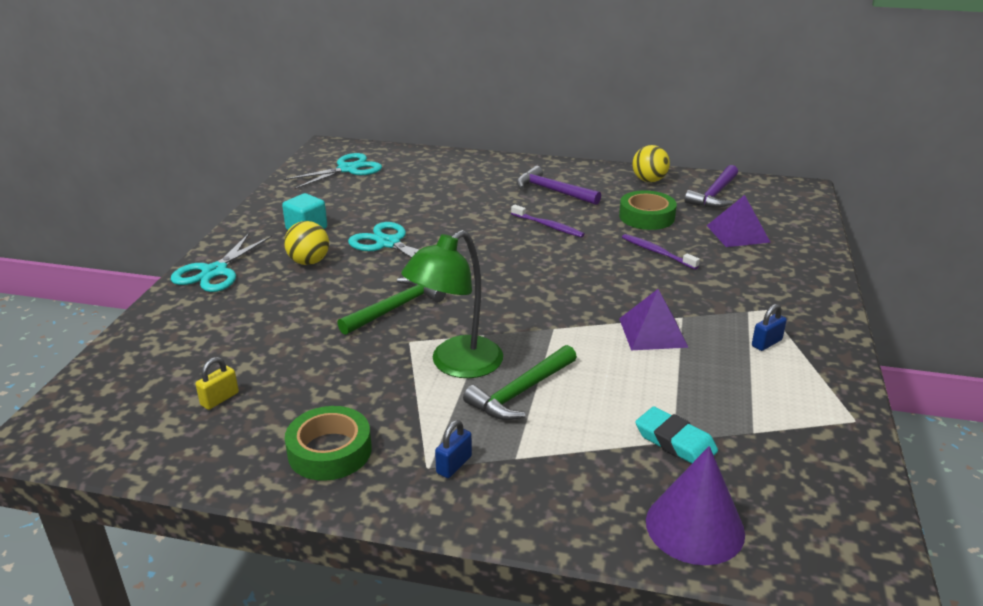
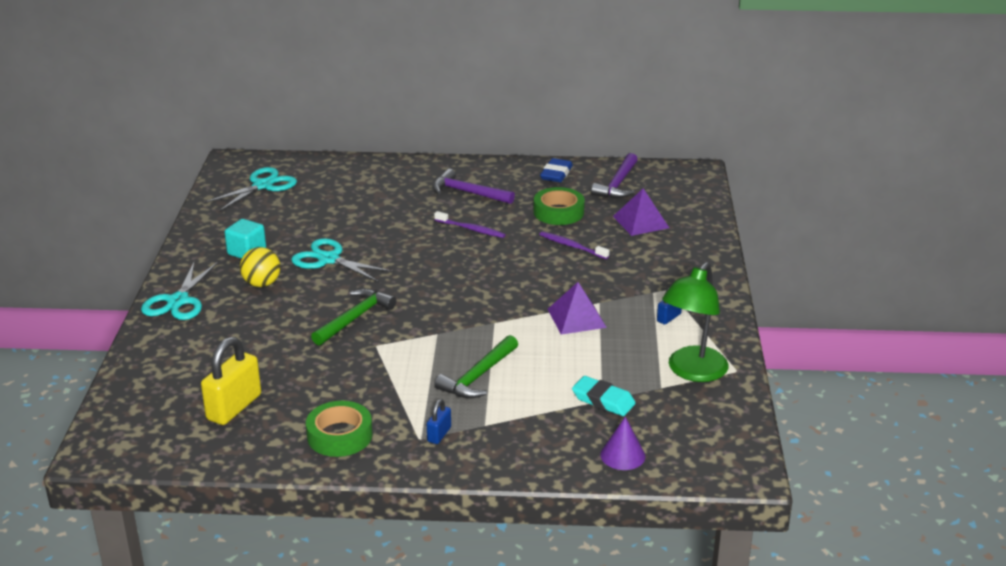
camera: 10 degrees left, 0 degrees up
yellow padlock [195,357,239,410] -> yellow padlock [201,337,261,425], size x1.99
green lamp [402,230,503,378] -> green lamp moved to [662,262,729,382]
yellow ball [632,145,670,182] -> blue eraser [540,158,573,182]
purple cone [646,446,745,565] -> purple cone [600,417,645,470], size x0.64

